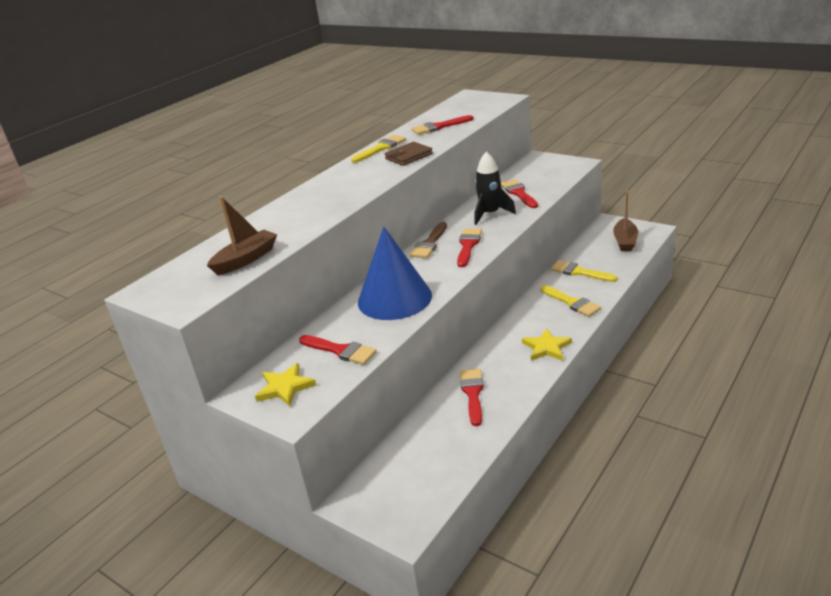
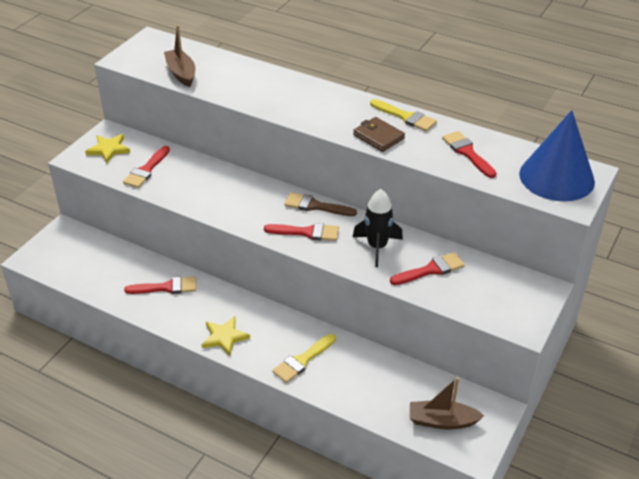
camera: 80 degrees right, 10 degrees up
brown boat [207,196,277,275] -> brown boat turned 150 degrees counterclockwise [164,25,195,87]
blue cone [358,226,432,320] -> blue cone moved to [519,110,595,201]
yellow brush [551,260,618,282] -> none

